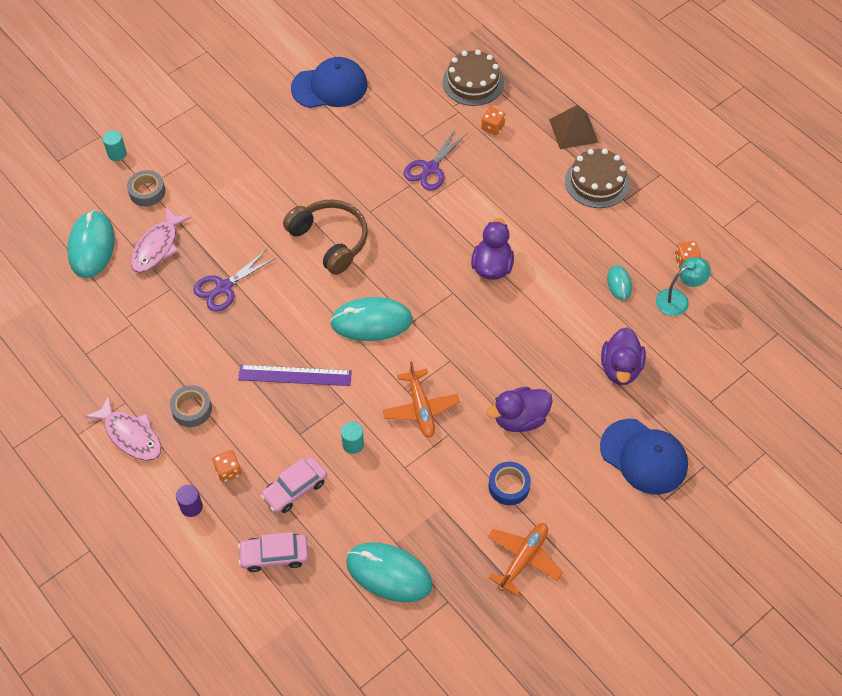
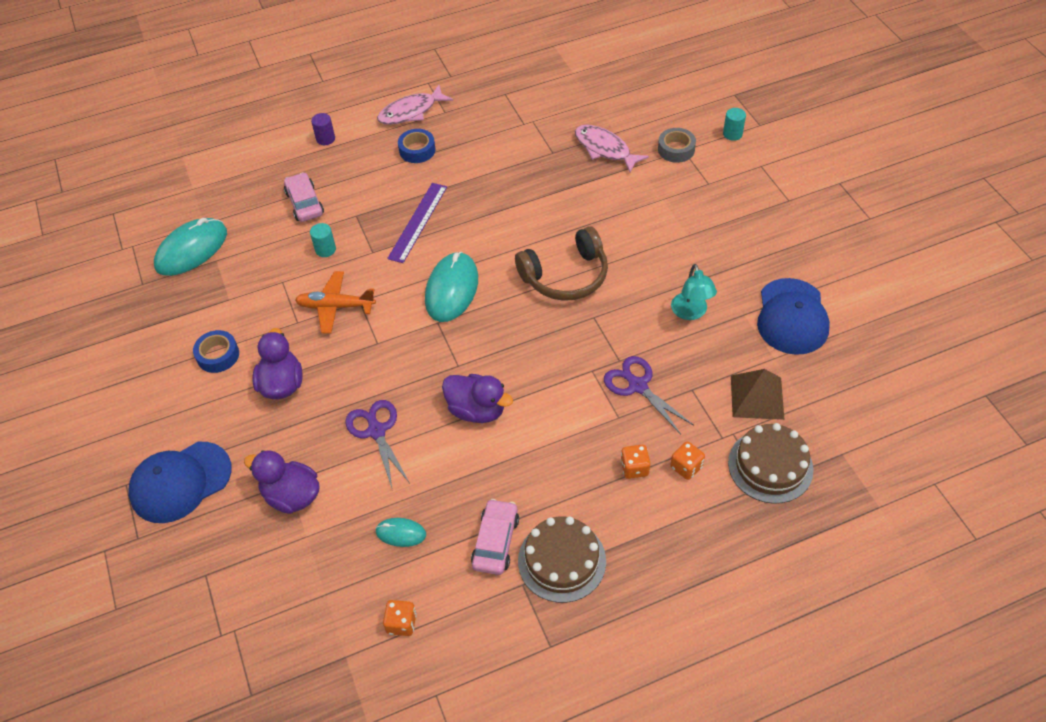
camera: 110 degrees right, 5 degrees down
turquoise mouse [67,210,115,278] -> none
grey tape [170,385,212,427] -> blue tape [398,129,435,163]
purple scissors [193,249,276,312] -> purple scissors moved to [345,400,409,488]
orange dice [212,450,241,482] -> orange dice moved to [620,445,650,479]
pink car [238,532,308,572] -> pink car moved to [471,499,519,575]
orange plane [488,523,563,596] -> none
brown pyramid [549,105,598,149] -> brown pyramid moved to [731,369,785,420]
turquoise lamp [656,257,711,316] -> turquoise lamp moved to [671,264,717,320]

